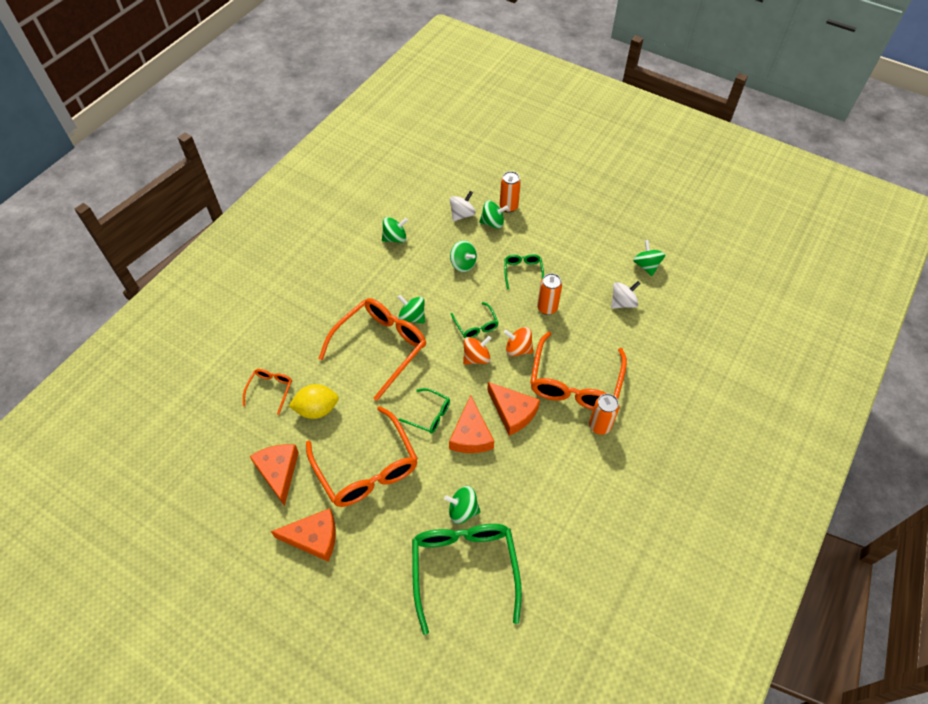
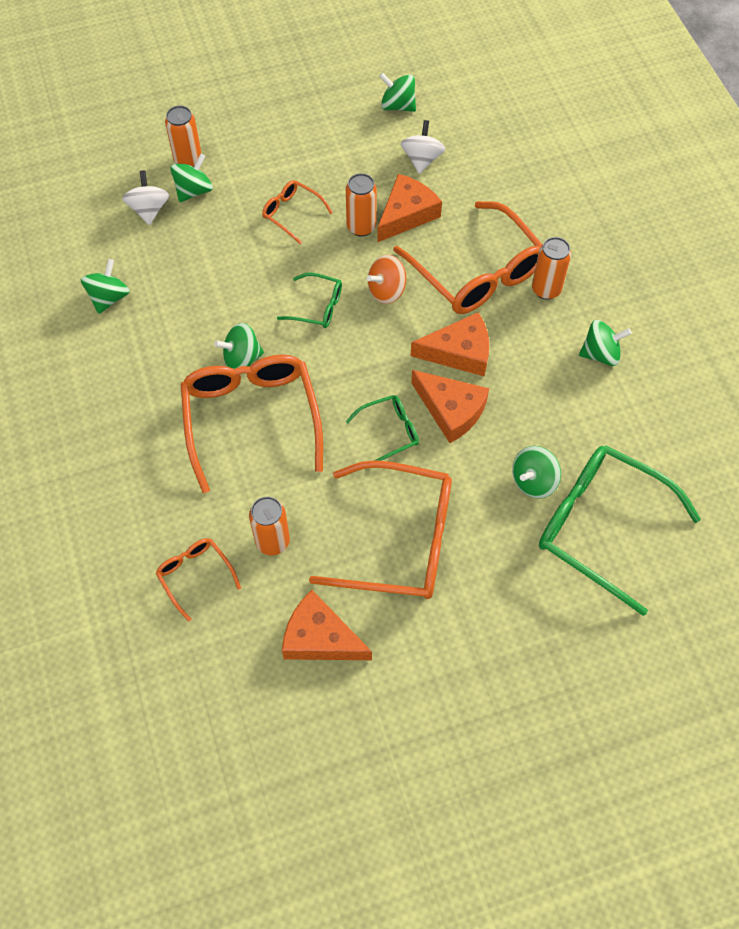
camera: 50 degrees left, 5 degrees up
orange cheese [271,508,336,561] -> orange cheese moved to [377,174,442,242]
yellow lemon [289,384,339,419] -> orange can [249,497,290,555]
green spinning top [450,240,477,272] -> green spinning top moved to [579,320,632,366]
orange spinning top [463,336,492,364] -> none
green glasses [504,254,544,290] -> orange glasses [262,180,333,244]

